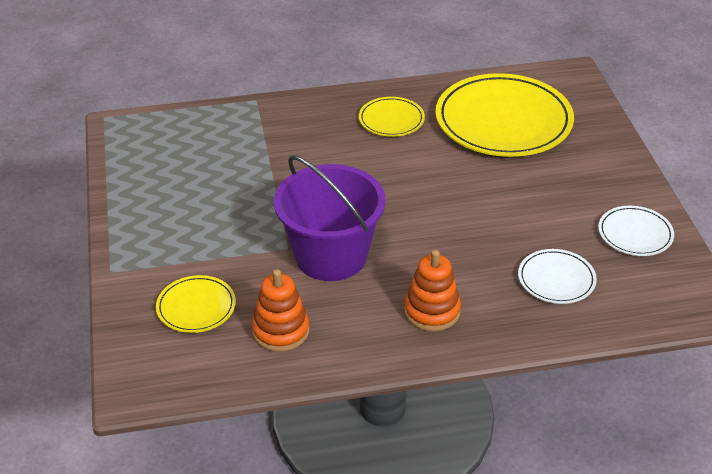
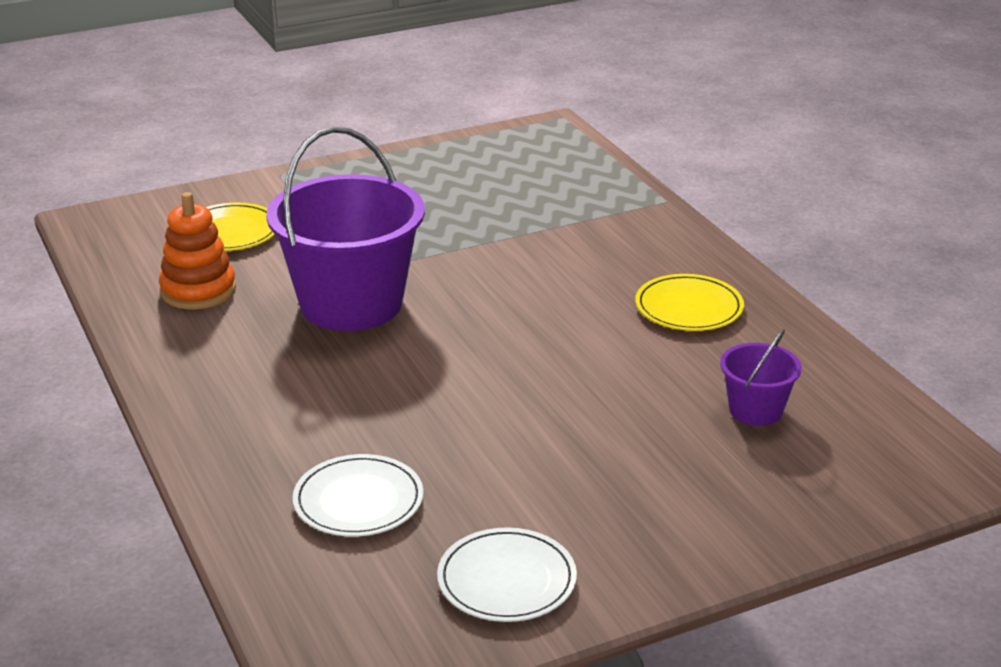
camera: 75 degrees right, 10 degrees down
orange stacking toy [404,250,461,332] -> none
yellow plate [435,73,574,157] -> purple bucket [720,329,802,426]

